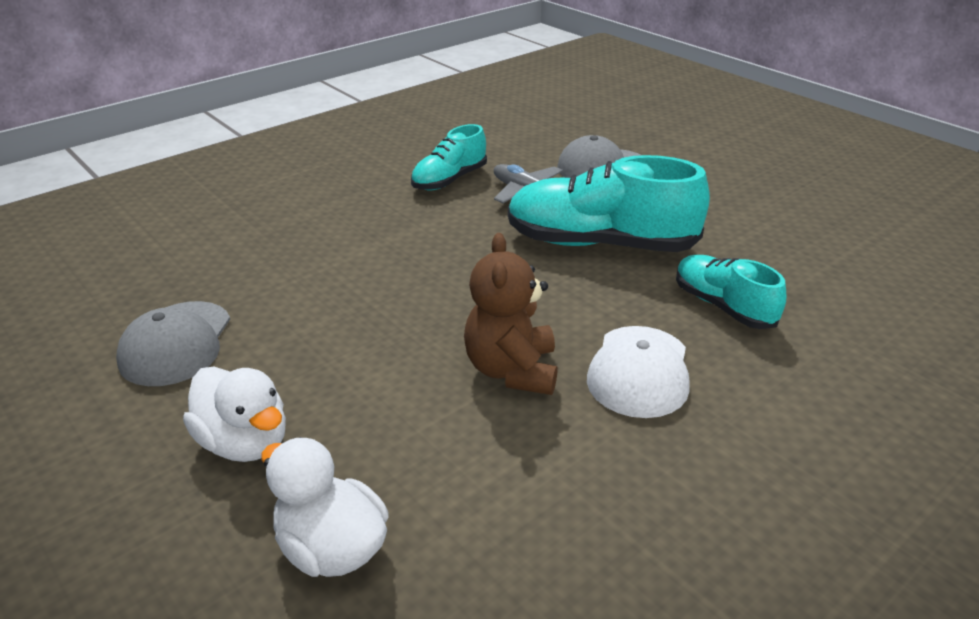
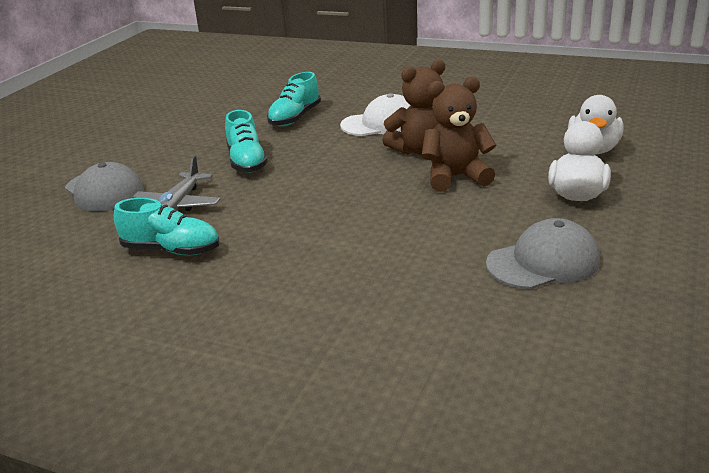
camera: 115 degrees left, 5 degrees down
turquoise shoe [508,155,710,252] -> turquoise shoe [225,110,268,173], size x0.57
none -> brown teddy bear [421,77,496,192]

